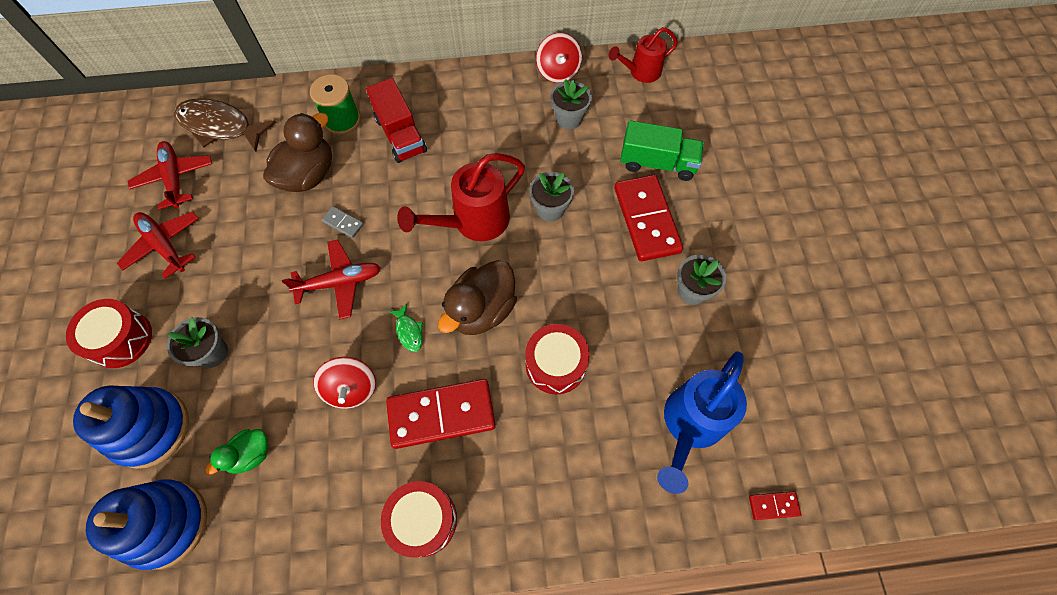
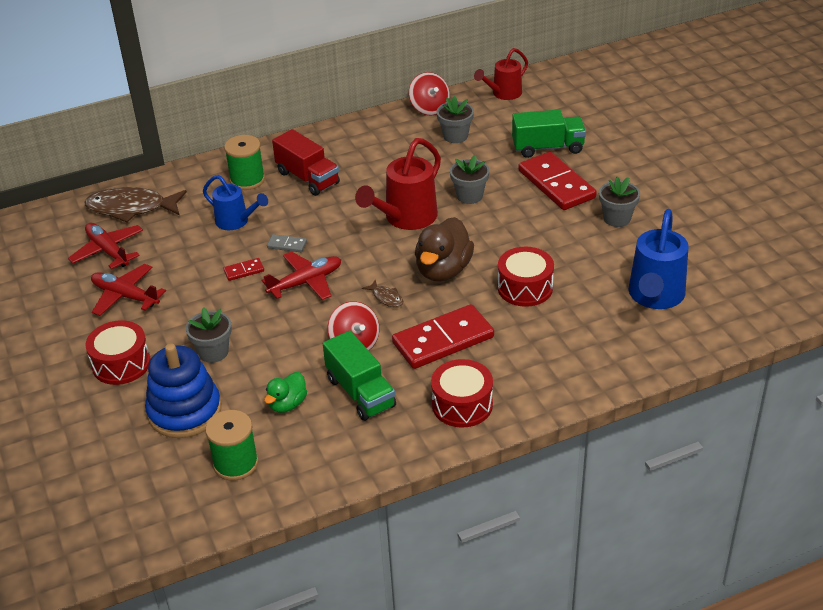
camera: 15 degrees left, 25 degrees down
blue stacking toy [86,480,207,570] -> green spool [205,410,259,481]
brown duck [263,113,332,192] -> blue watering can [203,175,268,230]
green fish [389,304,423,352] -> brown fish [362,279,403,308]
red domino [749,491,801,520] -> red domino moved to [223,258,264,281]
none -> green truck [323,331,396,421]

